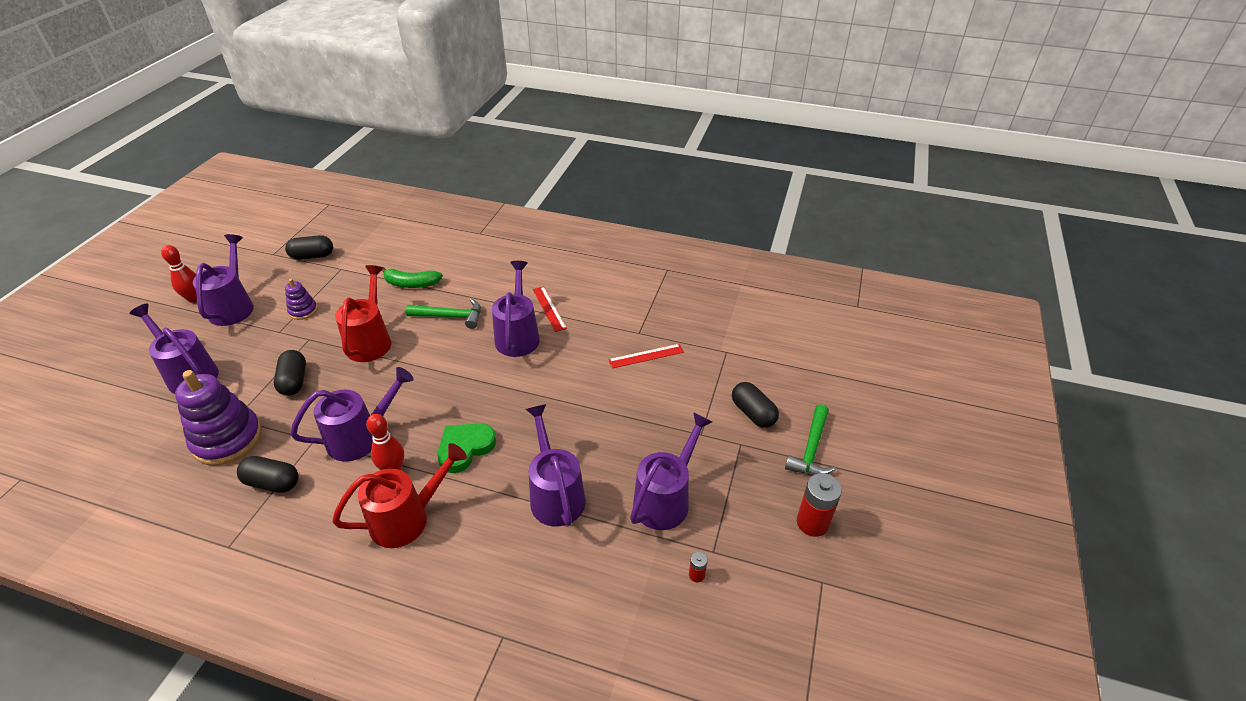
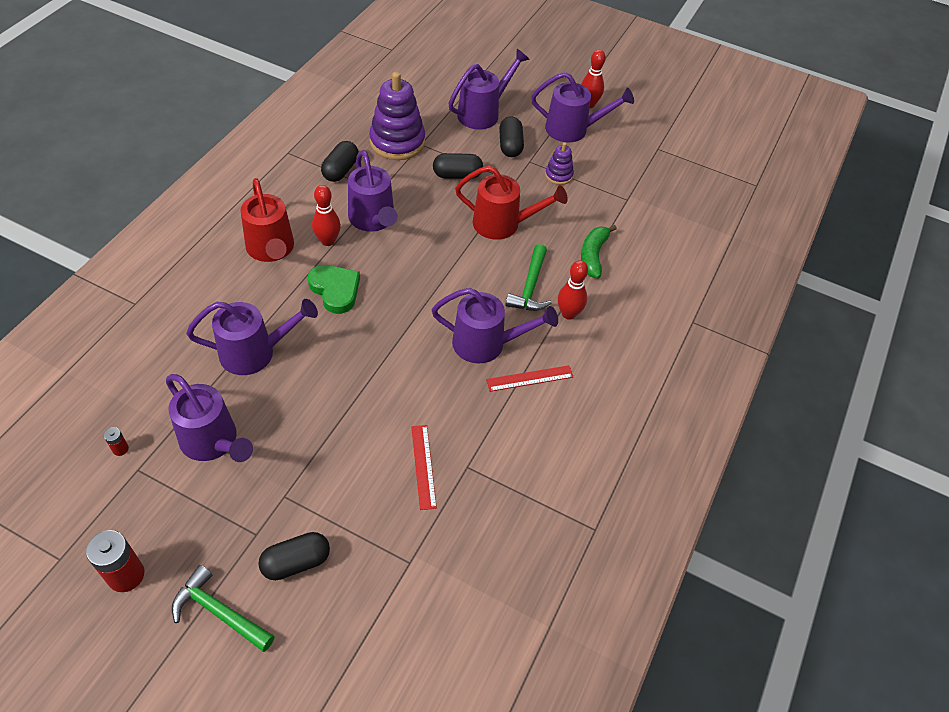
camera: 95 degrees right, 10 degrees up
black capsule [285,235,333,260] -> black capsule moved to [499,116,524,157]
none -> red bowling pin [558,260,588,320]

